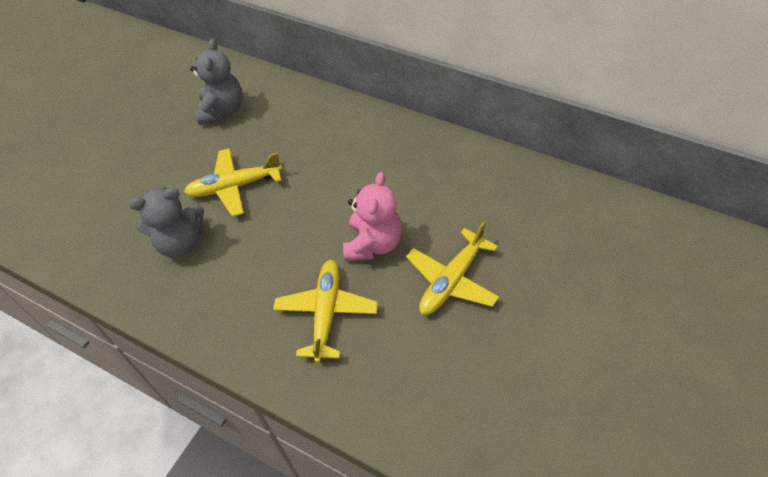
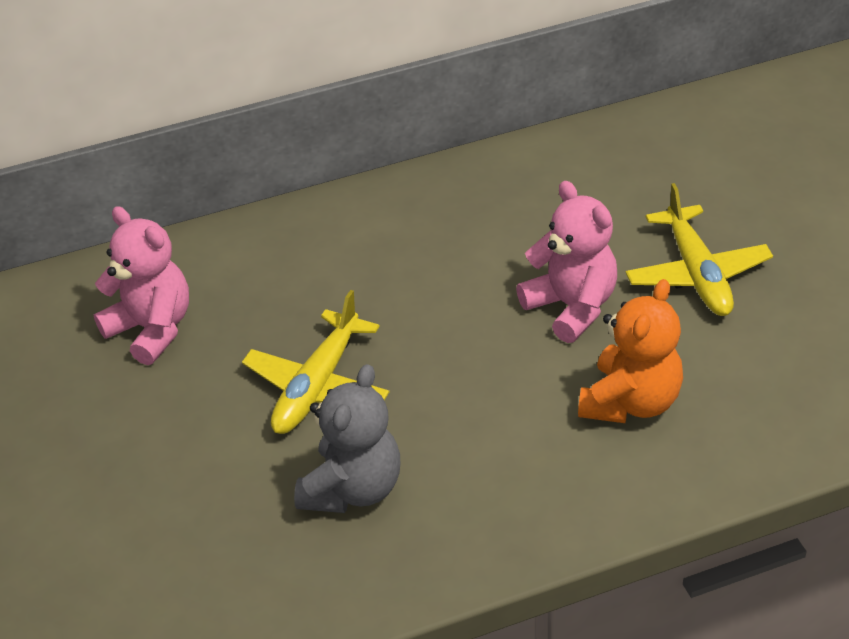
camera: 50 degrees left, 10 degrees down
grey teddy bear [190,39,243,125] -> pink teddy bear [94,206,189,365]
yellow plane [273,260,378,363] -> orange teddy bear [578,279,683,423]

